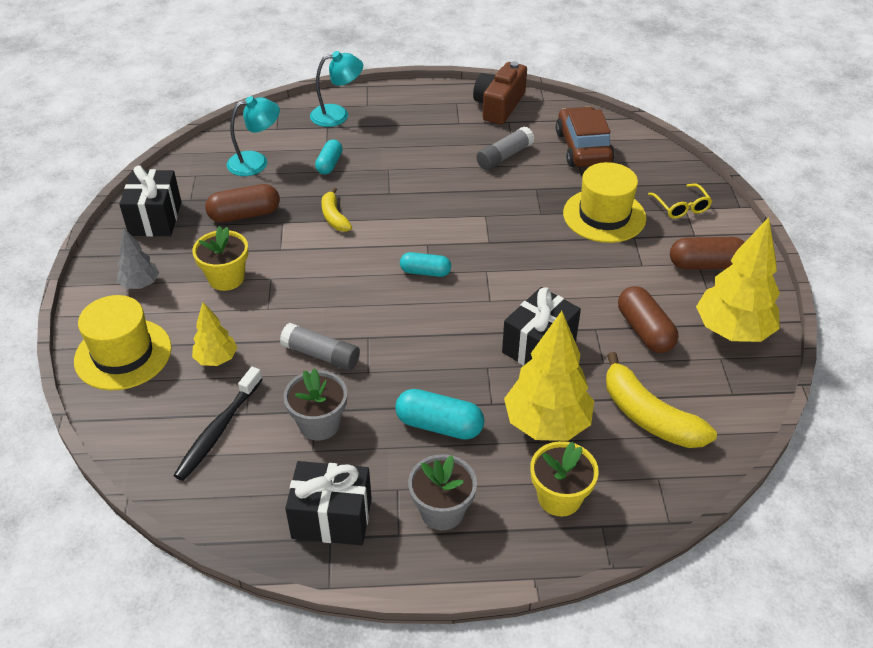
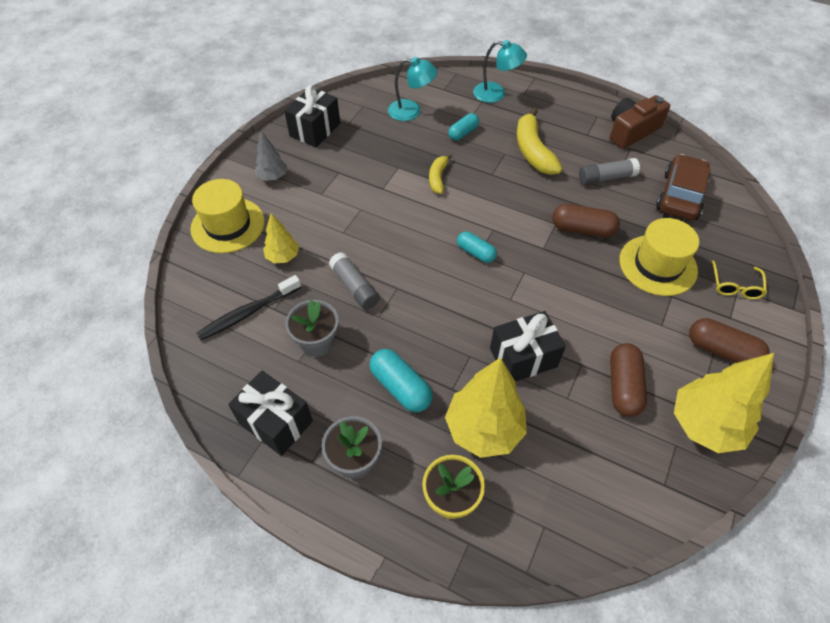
camera: 30 degrees right, 10 degrees up
yellow flower pot [192,226,248,291] -> none
brown capsule [205,184,280,222] -> brown capsule moved to [552,204,620,237]
yellow banana [606,352,717,448] -> yellow banana moved to [517,108,562,175]

